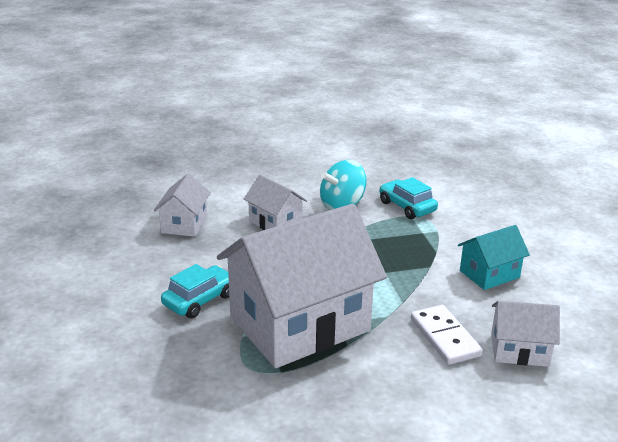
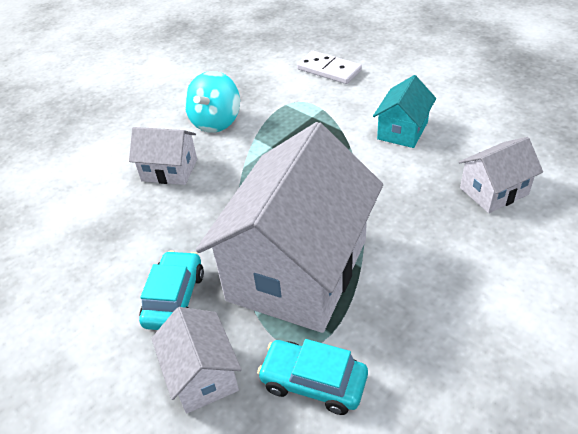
camera: 30 degrees left, 15 degrees up
white house [154,173,211,237] -> white house moved to [151,307,242,414]
turquoise car [380,177,438,219] -> turquoise car moved to [257,339,368,415]
white domino [411,305,483,365] -> white domino moved to [297,51,362,84]

